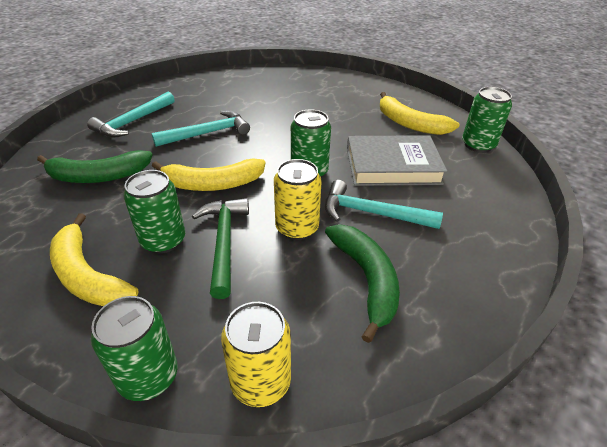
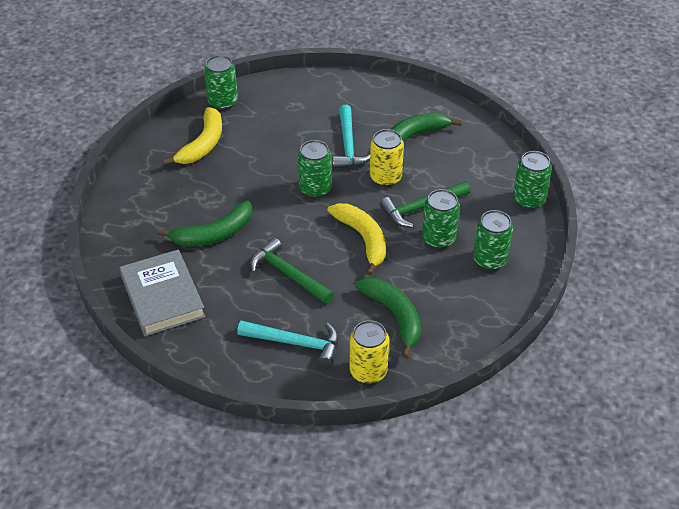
camera: 110 degrees left, 5 degrees up
yellow banana [50,213,138,306] -> green can [473,210,513,270]
turquoise hammer [152,111,250,147] -> green hammer [250,237,334,304]
yellow can [221,302,291,407] -> yellow can moved to [350,320,389,384]
grey book [347,135,447,186] -> grey book moved to [120,249,206,336]
none -> green banana [157,200,253,246]

